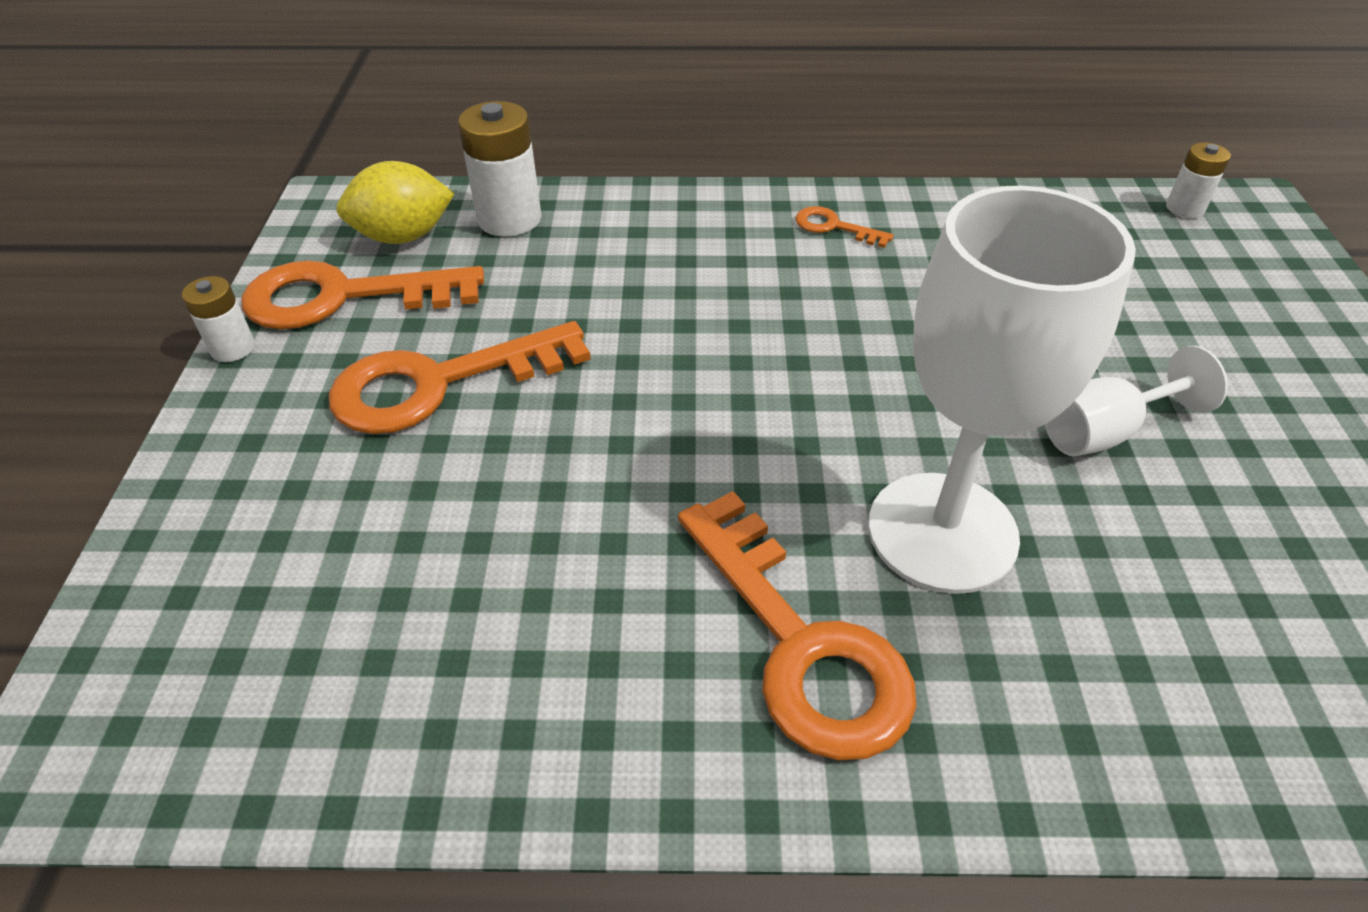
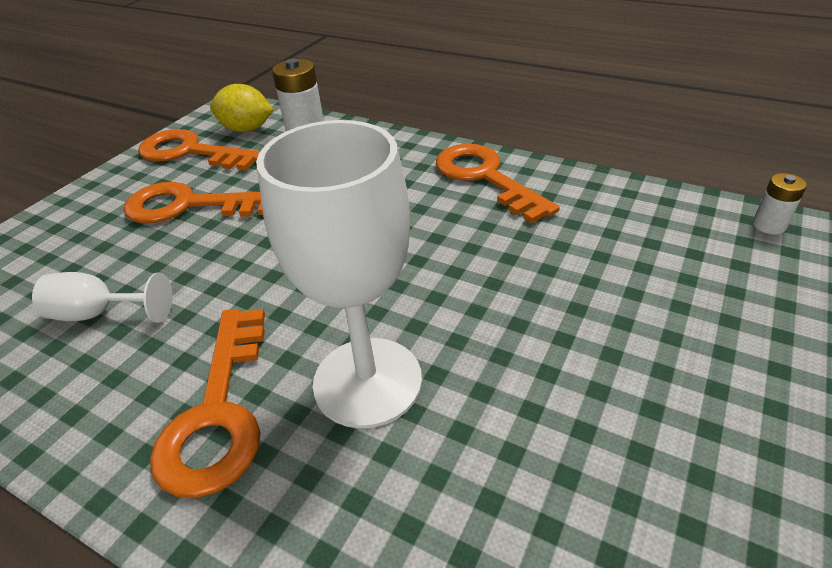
camera: 30 degrees right, 5 degrees down
white battery [182,276,255,362] -> none
orange key [795,206,893,248] -> orange key [436,144,560,223], size x2.18
white goblet [1045,346,1228,457] -> white goblet moved to [32,272,173,323]

